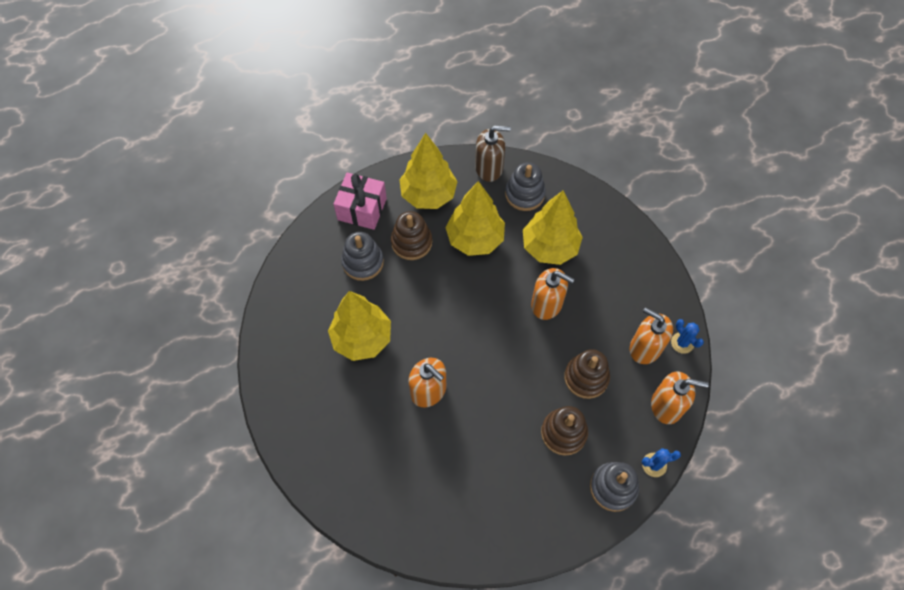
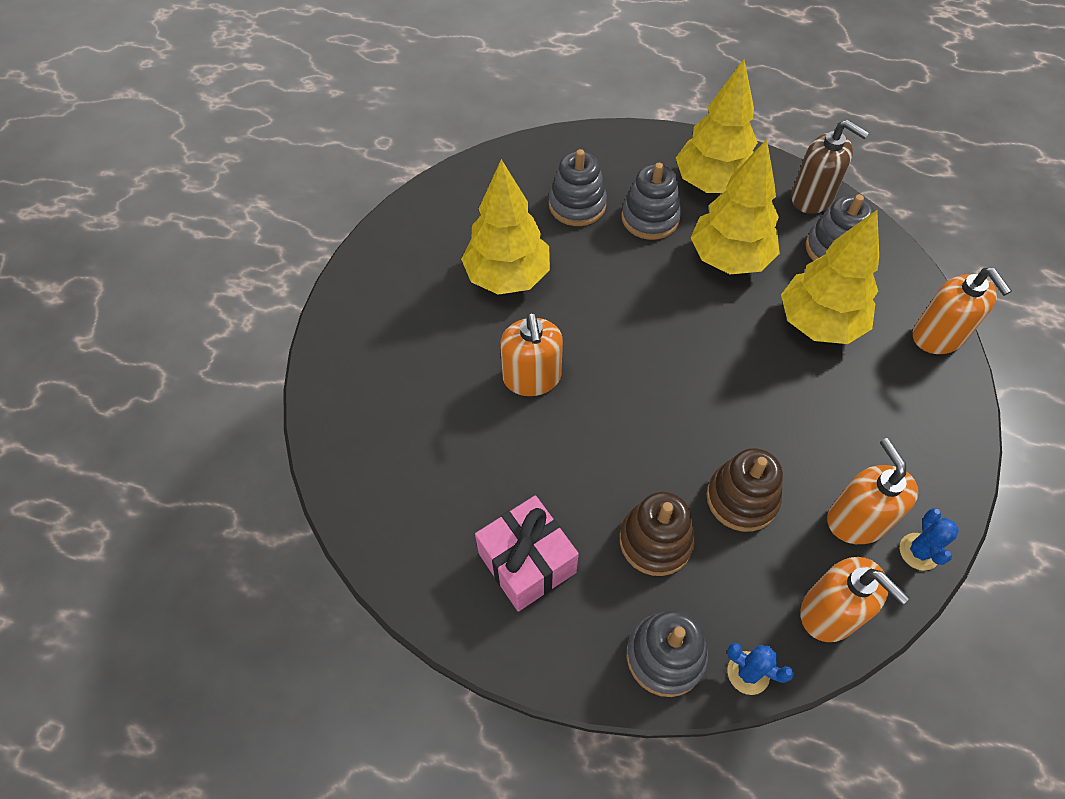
camera: 40 degrees right, 5 degrees down
pink gift [333,172,387,230] -> pink gift moved to [475,495,579,612]
brown stacking toy [391,211,432,260] -> grey stacking toy [621,163,681,240]
orange soap dispenser [531,268,575,320] -> orange soap dispenser moved to [913,268,1012,354]

